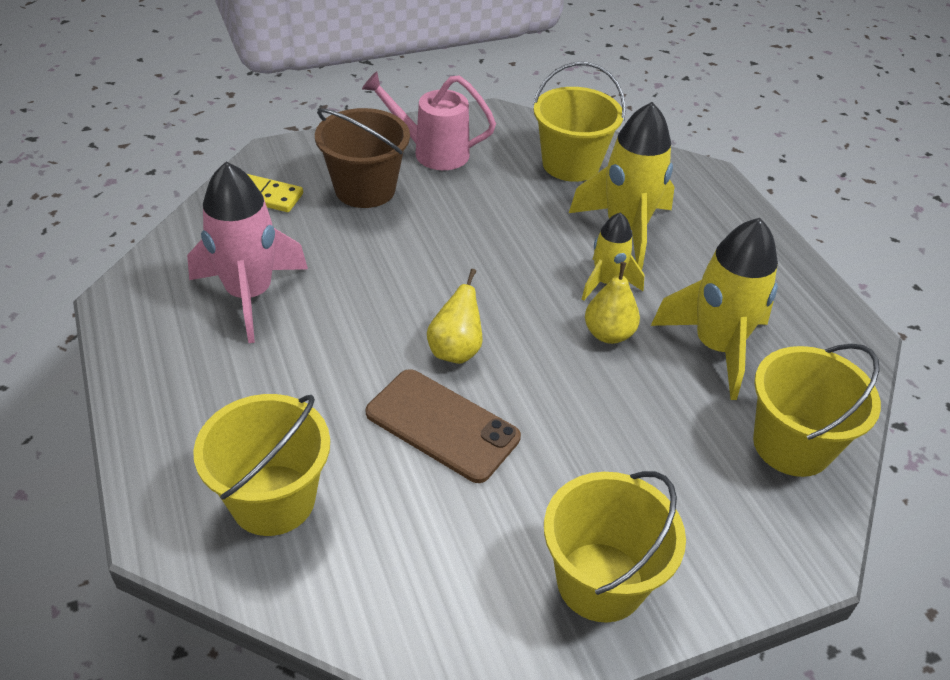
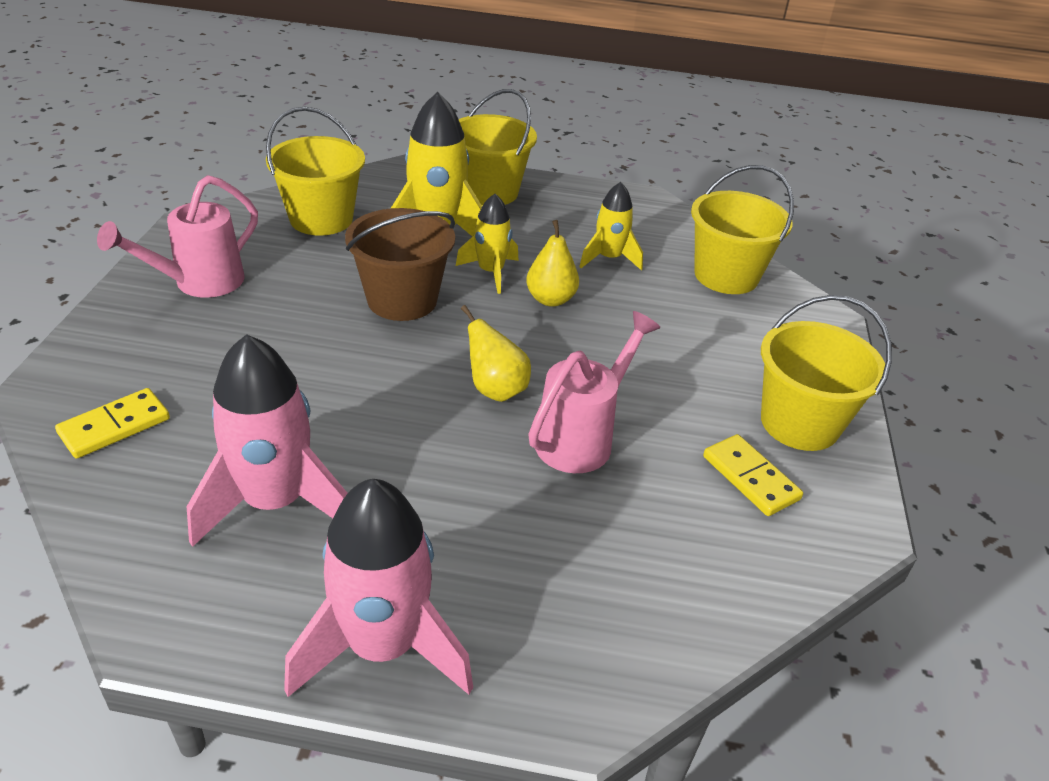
camera: 60 degrees left, 5 degrees down
yellow bucket [193,394,330,536] -> yellow bucket moved to [458,89,537,206]
brown bucket [315,108,410,208] -> brown bucket moved to [345,208,455,321]
brown phone [366,369,521,483] -> pink watering can [528,311,660,473]
yellow rocket [651,218,778,400] -> yellow rocket [579,182,643,270], size x0.57
none -> pink rocket [284,479,473,697]
none -> yellow domino [703,434,803,516]

